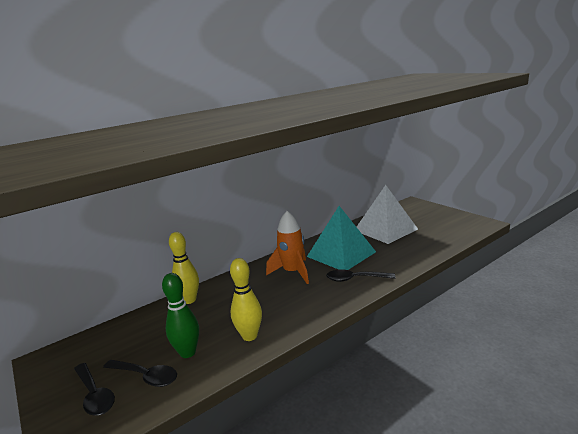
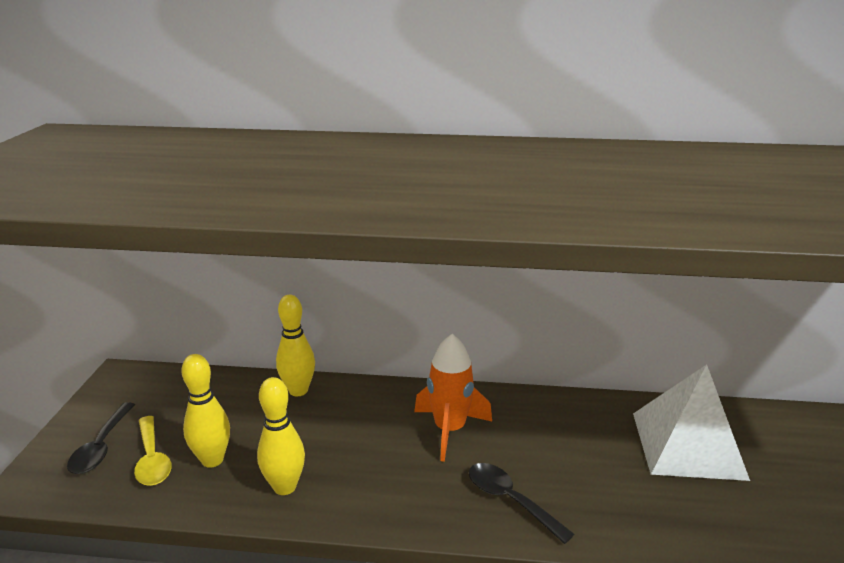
camera: 40 degrees right, 5 degrees up
black spoon [103,360,177,387] -> yellow spoon [134,416,172,486]
green bowling pin [162,273,199,358] -> yellow bowling pin [181,354,230,468]
turquoise pyramid [307,206,376,270] -> none

